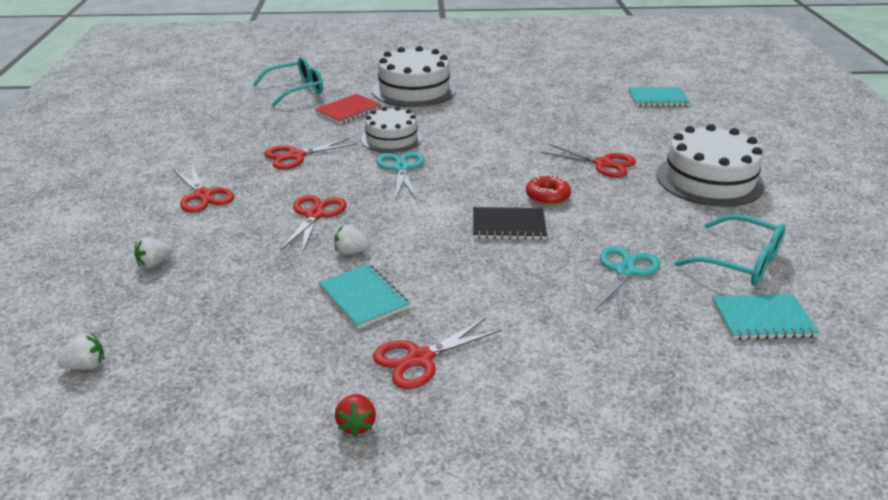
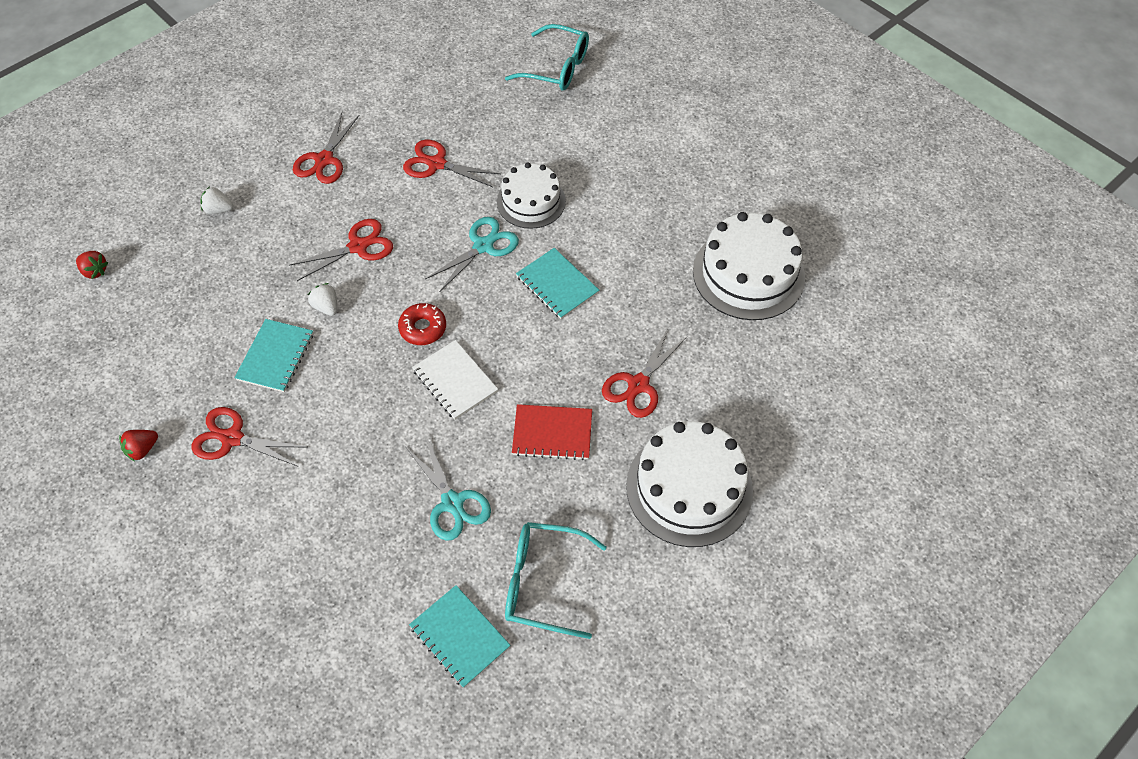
camera: 50 degrees right, 25 degrees up
white strawberry [57,332,105,370] -> red strawberry [76,251,108,279]
red notebook [315,94,382,124] -> red notebook moved to [512,404,592,460]
white cake [372,46,456,107] -> white cake moved to [693,212,805,320]
black notebook [473,207,547,240] -> white notebook [412,340,498,420]
red donut [526,174,571,205] -> red donut moved to [398,303,446,345]
red scissors [541,144,636,178] -> red scissors turned 45 degrees clockwise [602,329,687,418]
turquoise scissors [594,246,660,318] -> turquoise scissors turned 75 degrees clockwise [407,436,491,541]
turquoise notebook [628,87,691,107] -> turquoise notebook moved to [516,248,599,319]
turquoise glasses [674,214,786,286] -> turquoise glasses turned 105 degrees clockwise [505,522,607,639]

